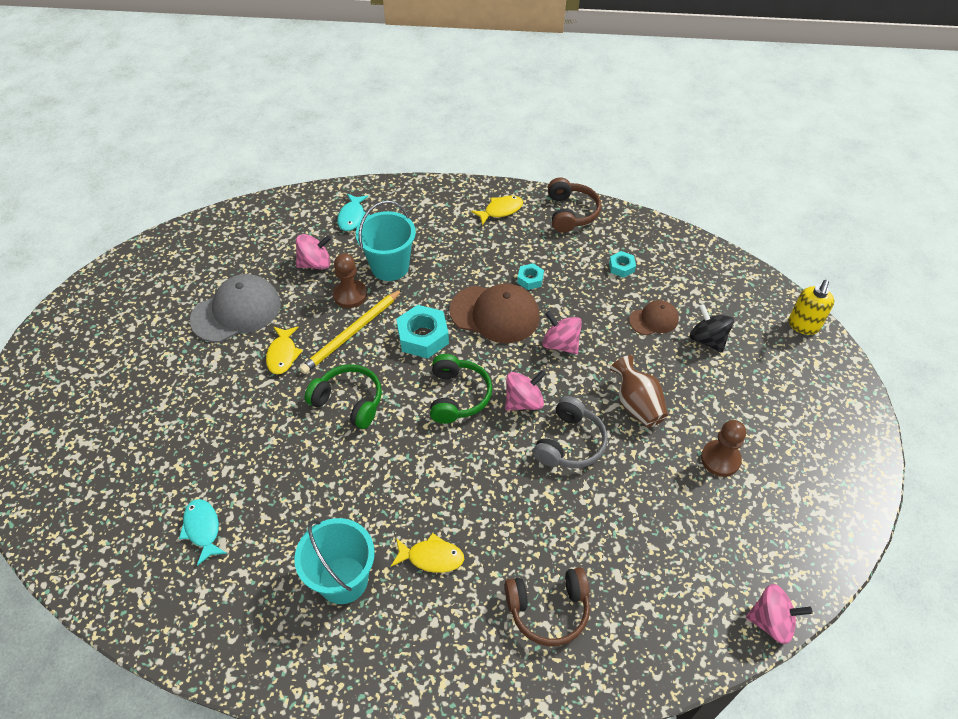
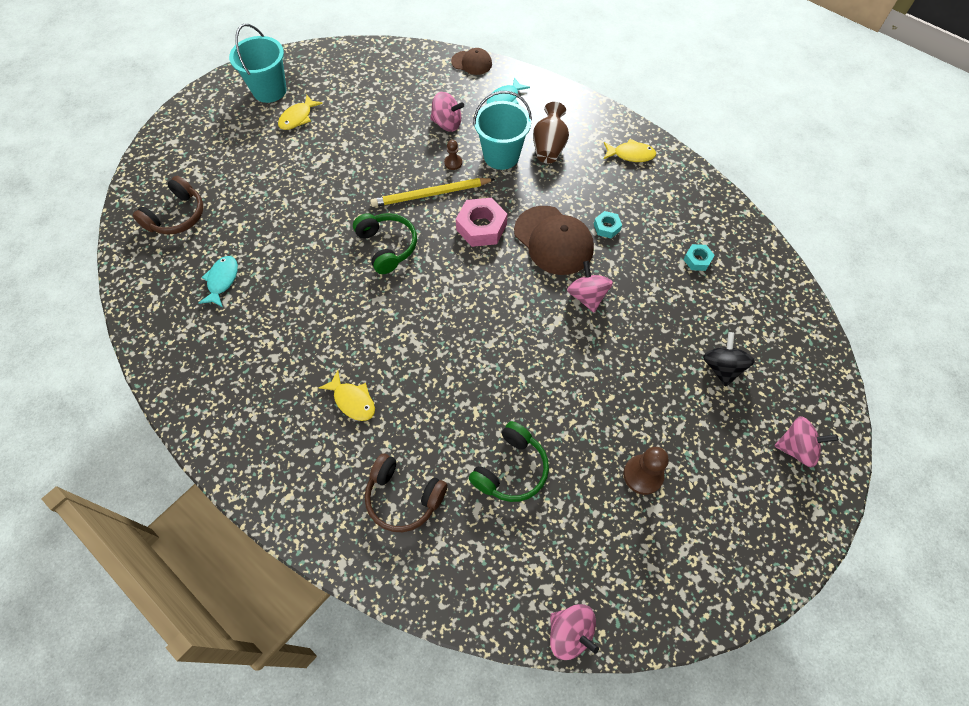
camera: 35 degrees right, 10 degrees up
grey cap [190,274,281,342] -> none
yellow fish [266,326,303,375] -> yellow fish moved to [278,95,323,130]
turquoise bucket [294,518,375,604] -> turquoise bucket moved to [229,24,287,103]
brown pawn [333,254,367,308] -> brown pawn [444,140,462,170], size x0.58
turquoise nut [396,305,449,358] -> pink nut [456,198,507,247]
green headphones [430,354,492,424] -> green headphones moved to [469,421,549,502]
pink spinning top [505,370,546,411] -> pink spinning top moved to [775,416,838,468]
grey headphones [533,396,608,468] -> none
brown headphones [548,177,601,233] -> brown headphones moved to [133,176,204,235]
brown vase [610,355,668,427] -> brown vase moved to [533,102,569,163]
brown cap [629,300,679,335] -> brown cap moved to [451,48,492,75]
yellow soap dispenser [788,280,834,335] -> none

